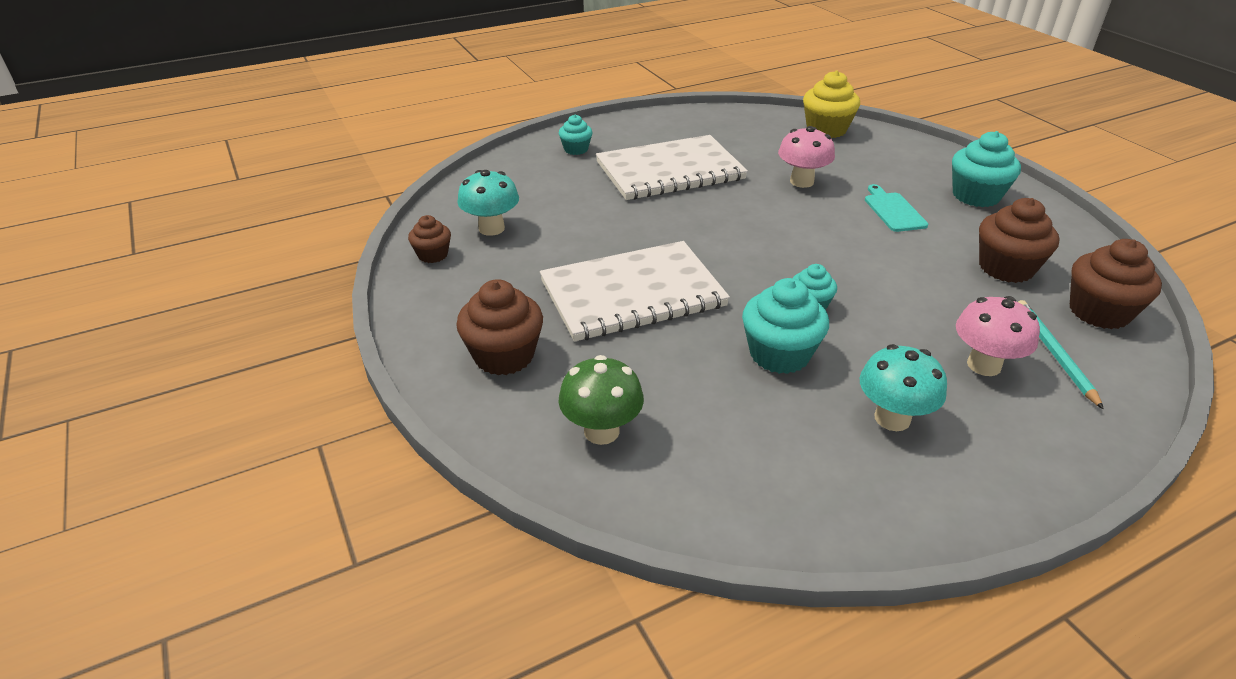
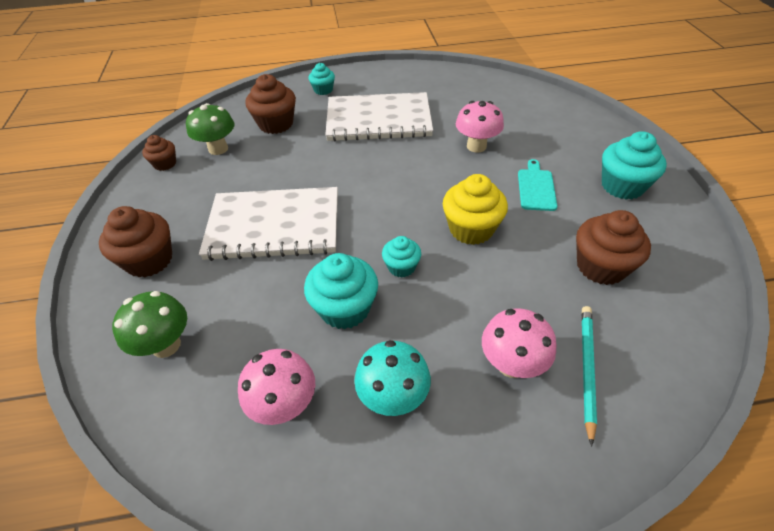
camera: 20 degrees right, 10 degrees up
turquoise mushroom [457,170,519,236] -> green mushroom [186,103,234,155]
yellow cupcake [803,70,860,138] -> yellow cupcake moved to [443,174,508,245]
brown cupcake [1070,239,1162,329] -> brown cupcake moved to [246,74,296,134]
none -> pink mushroom [238,349,315,425]

